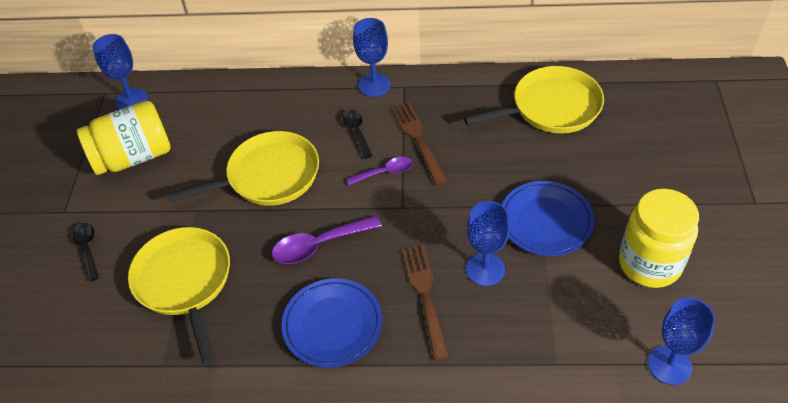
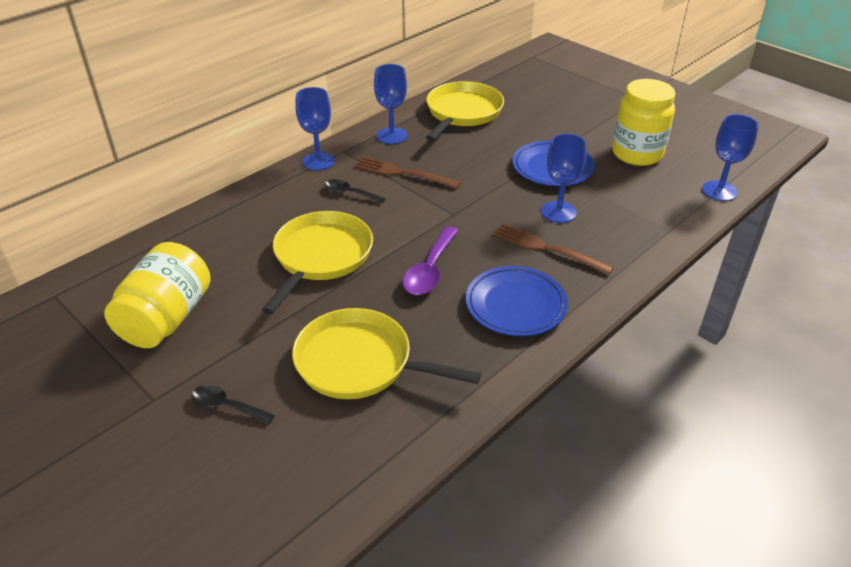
camera: 50 degrees left, 10 degrees down
blue goblet [92,34,148,109] -> blue goblet moved to [374,64,408,144]
purple spoon [347,157,413,185] -> none

